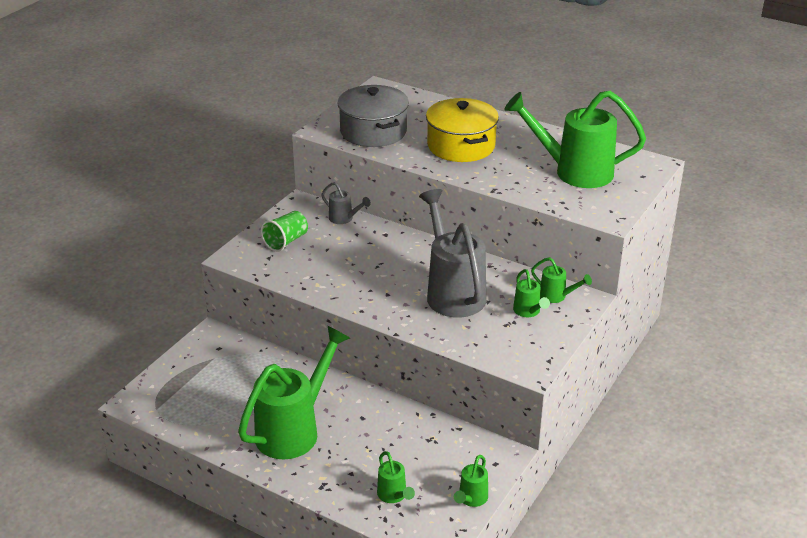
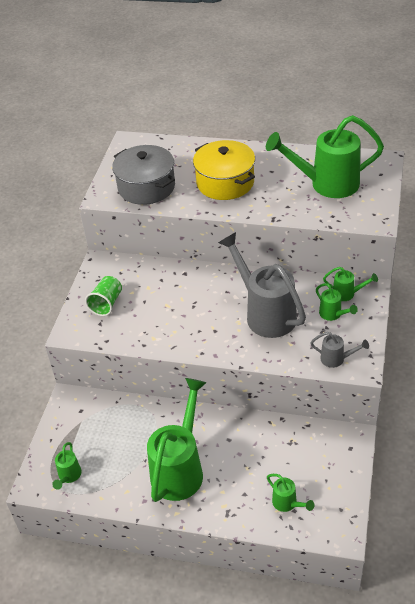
camera: 15 degrees left, 10 degrees up
grey watering can [321,182,371,224] -> grey watering can moved to [310,332,369,368]
green watering can [454,455,488,507] -> green watering can moved to [52,442,82,490]

